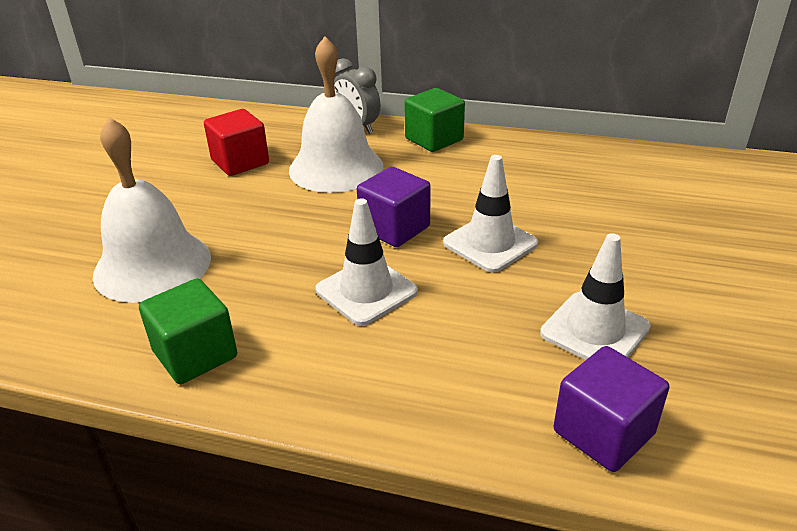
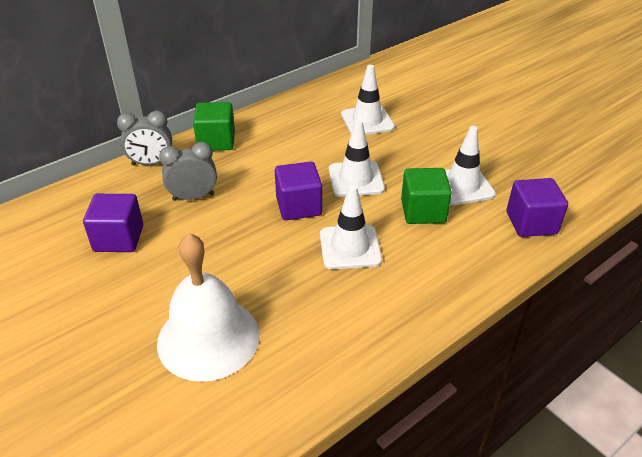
camera: 55 degrees left, 5 degrees up
green cube [139,278,237,384] -> green cube moved to [401,168,452,224]
red cube [204,109,269,176] -> purple cube [83,194,143,252]
white bell [289,36,383,193] -> grey clock [159,142,217,201]
none -> white traffic cone [341,65,395,135]

